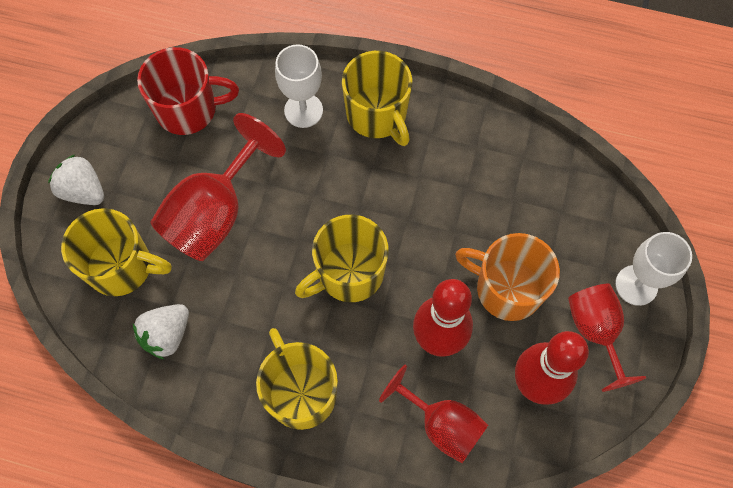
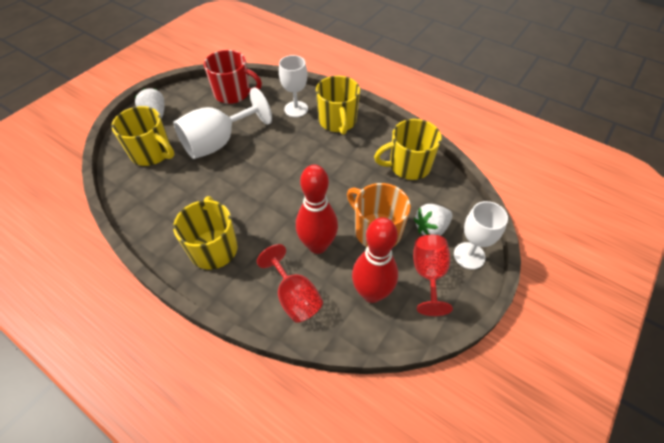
camera: 20 degrees right, 15 degrees down
white strawberry [133,304,189,359] -> white strawberry moved to [414,204,453,236]
red goblet [151,113,286,261] -> white goblet [173,87,272,159]
yellow mug [295,215,389,302] -> yellow mug moved to [374,119,442,180]

